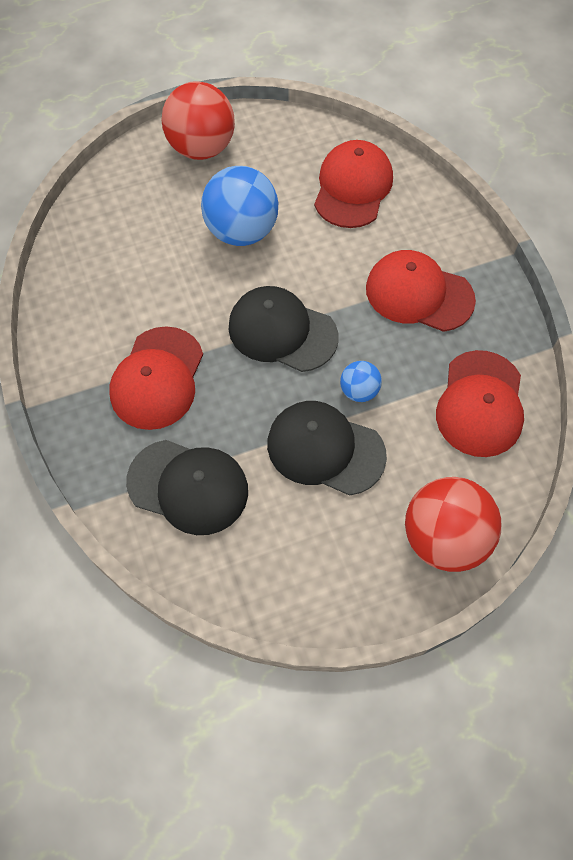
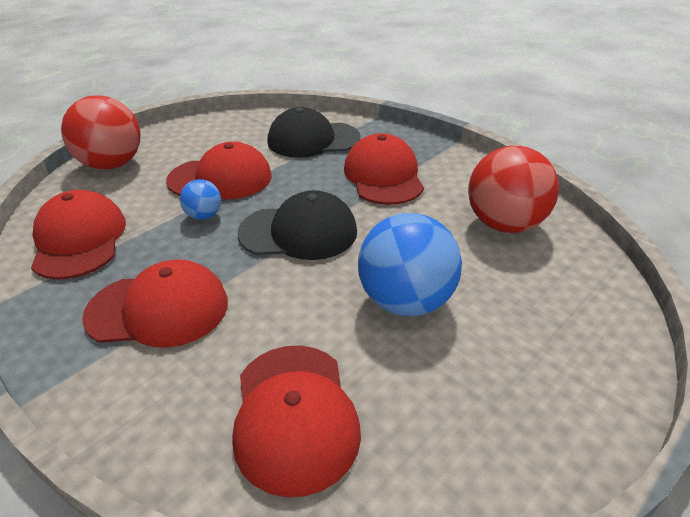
camera: 155 degrees right, 25 degrees down
red ball [162,82,235,160] -> red ball moved to [468,146,559,233]
black cap [267,401,387,496] -> red cap [166,141,272,199]

